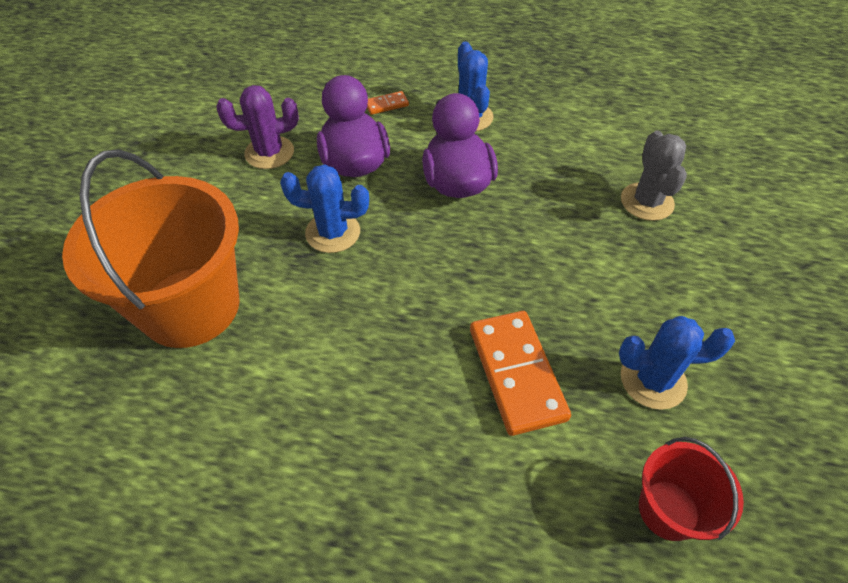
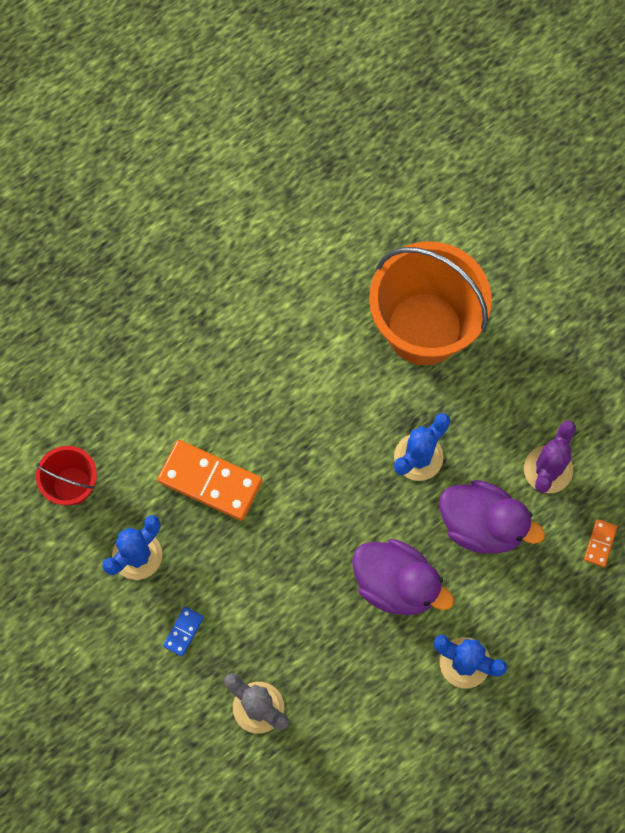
camera: 130 degrees right, 20 degrees up
orange domino [367,91,409,115] -> orange domino moved to [584,519,618,567]
none -> blue domino [163,607,204,656]

